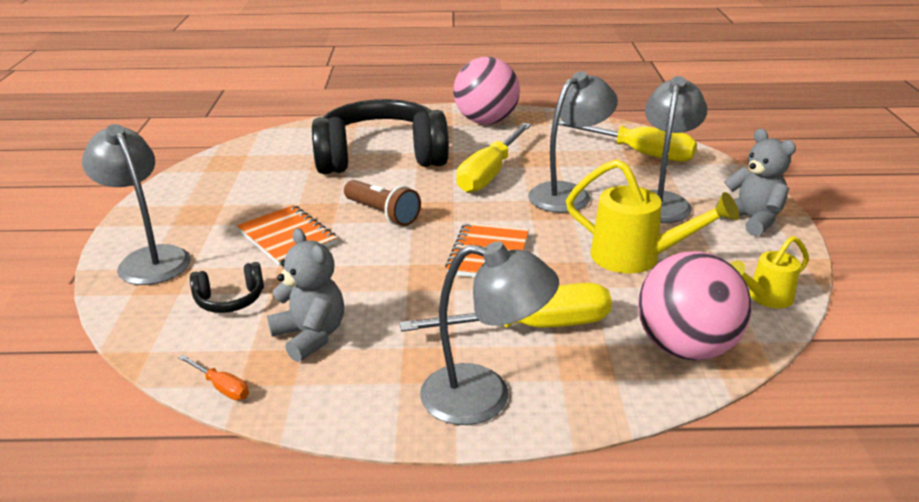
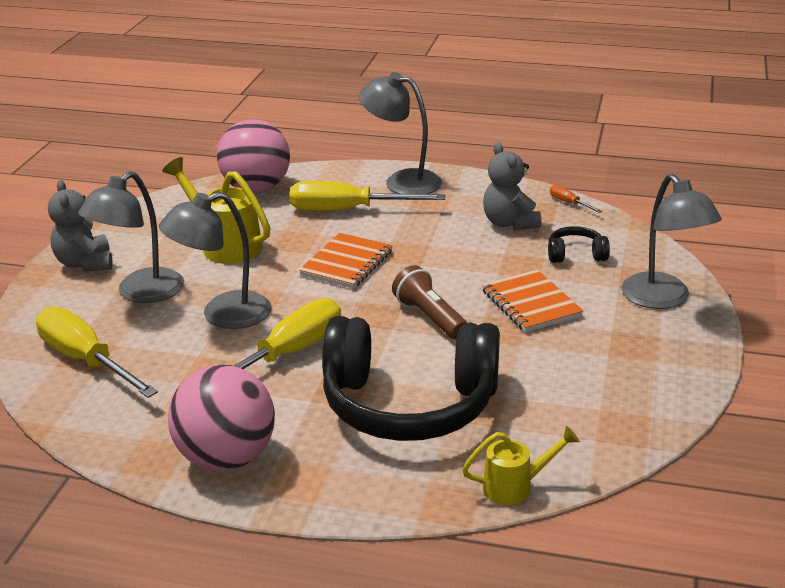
camera: 165 degrees left, 0 degrees up
yellow watering can [730,236,809,308] -> yellow watering can moved to [462,426,580,505]

